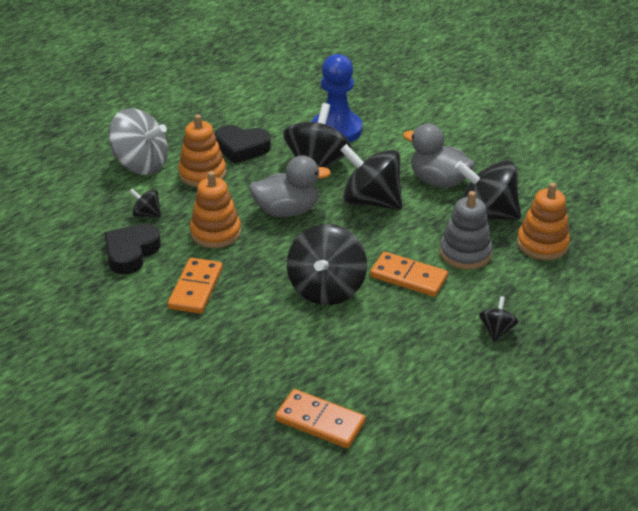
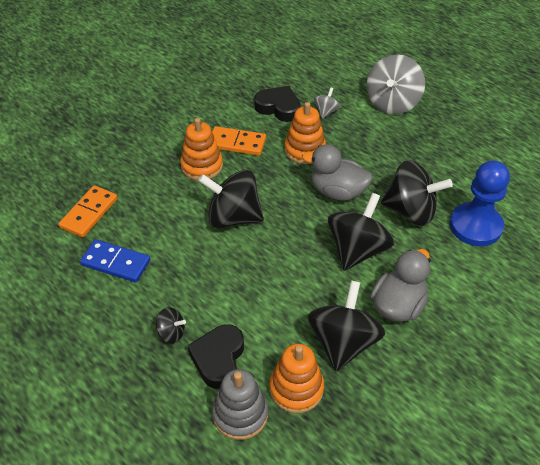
camera: 90 degrees right, 10 degrees up
black spinning top [129,189,161,218] -> grey spinning top [314,87,340,119]
orange stacking toy [178,114,226,187] -> orange stacking toy moved to [180,118,223,180]
black heart [215,125,271,164] -> black heart moved to [187,324,244,389]
grey duck [249,155,331,217] -> grey duck turned 120 degrees clockwise [302,144,372,201]
orange domino [370,252,448,297] -> none
grey stacking toy [440,191,493,269] -> grey stacking toy moved to [212,369,268,440]
none -> blue domino [80,239,150,282]

